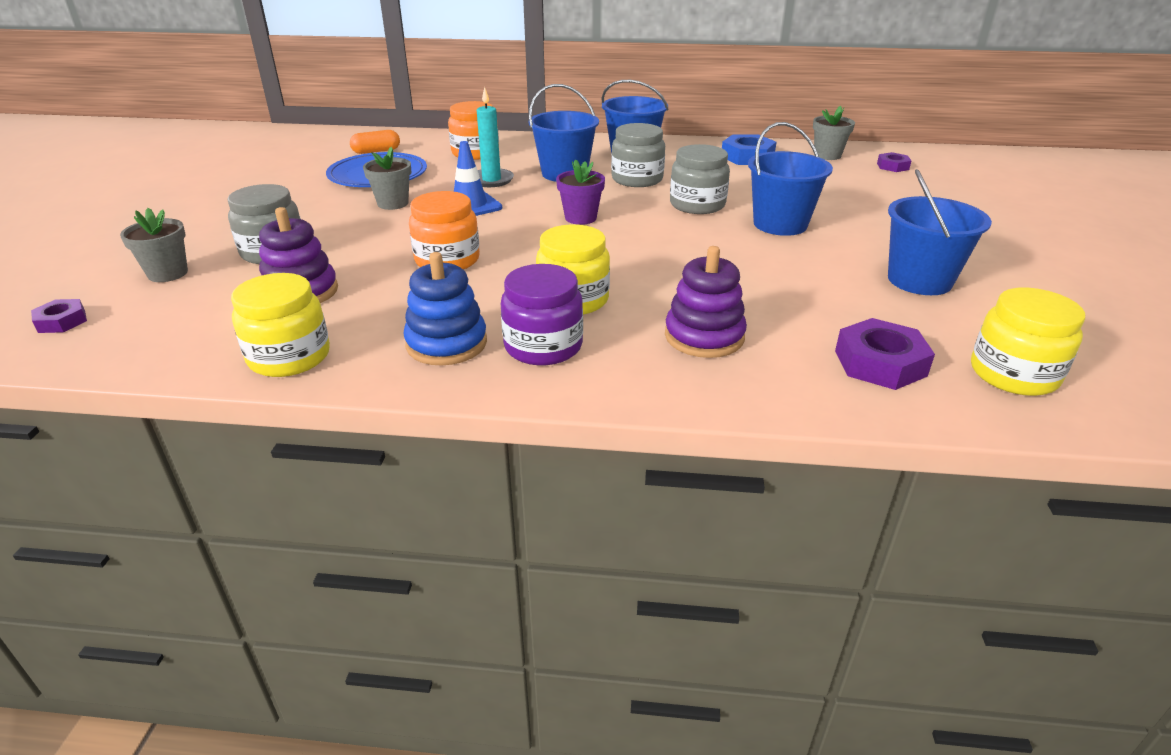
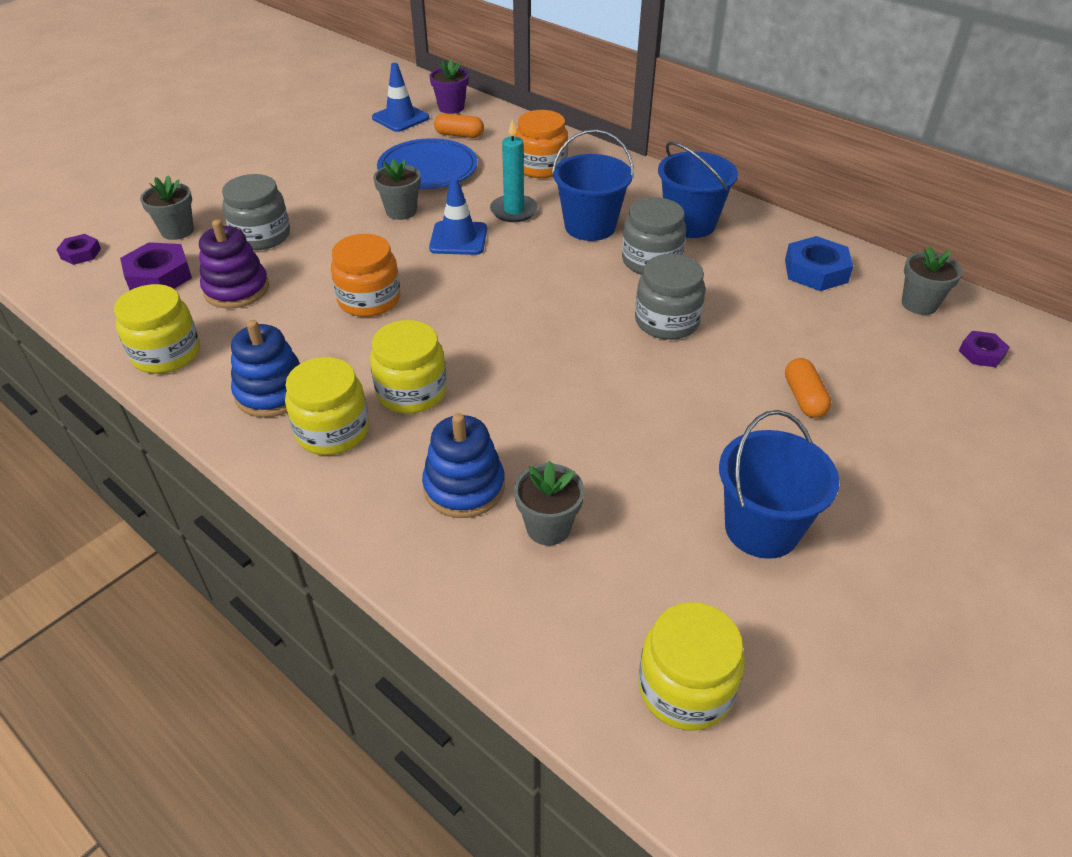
camera: 35 degrees right, 10 degrees up
purple jar [501,264,583,365] -> yellow jar [285,357,369,455]
purple flower pot [556,160,605,225] -> purple flower pot moved to [429,59,469,114]
purple stacking toy [665,246,747,358] -> blue stacking toy [422,413,505,518]
blue bucket [748,122,833,236] -> none
purple nut [835,318,935,390] -> purple nut moved to [120,242,192,290]
none -> blue traffic cone [372,63,429,132]
none -> grey flower pot [514,461,584,545]
none -> orange capsule [785,358,831,418]

